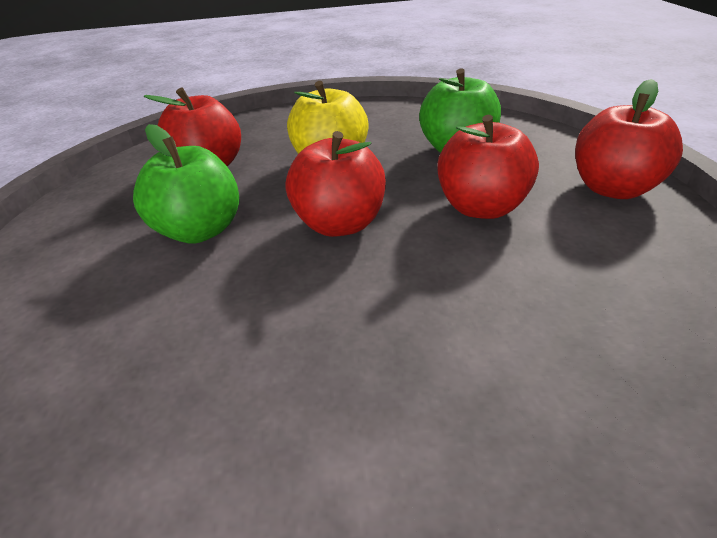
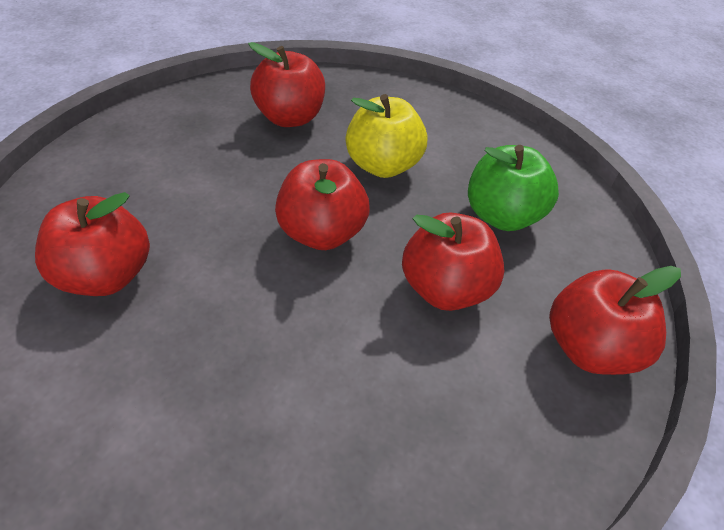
camera: 30 degrees right, 10 degrees up
green apple [133,124,239,244] -> none
none -> red apple [35,192,150,296]

